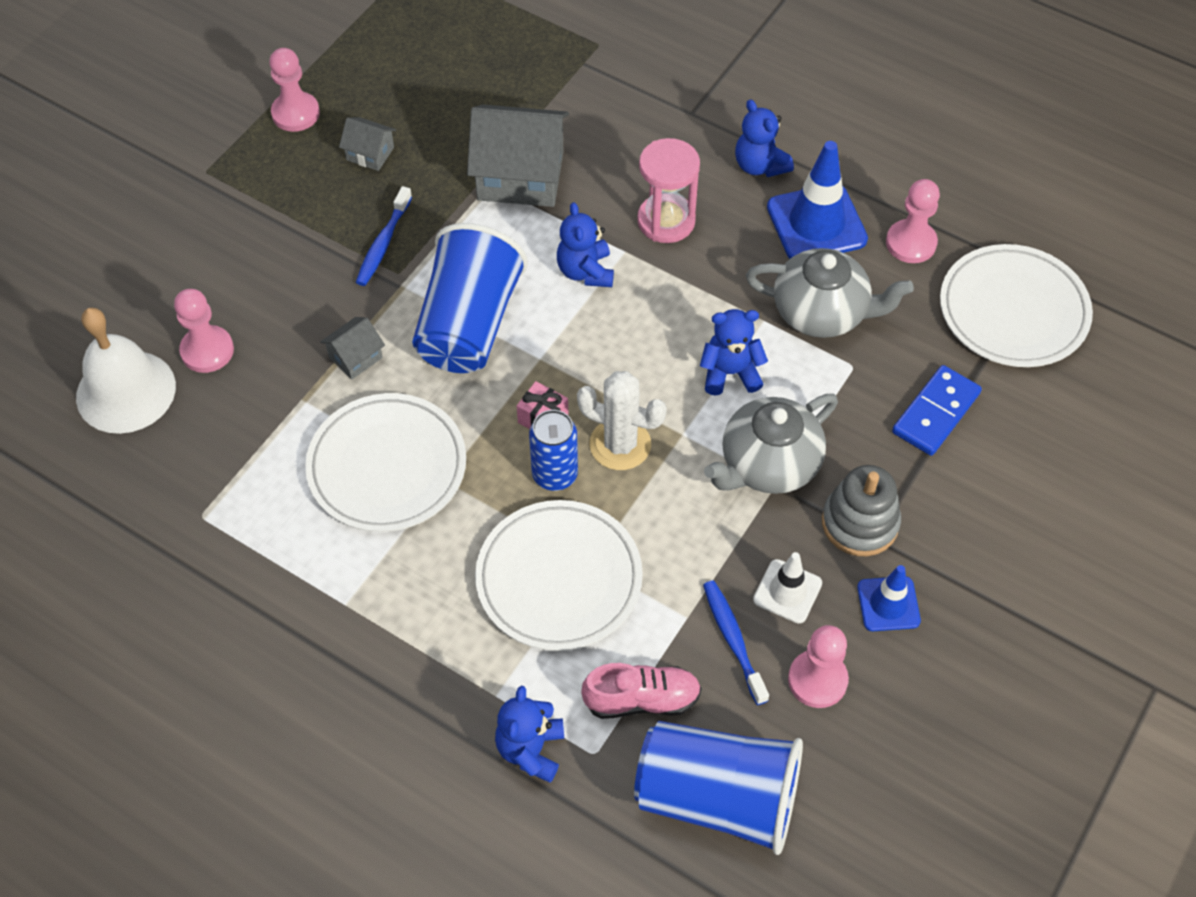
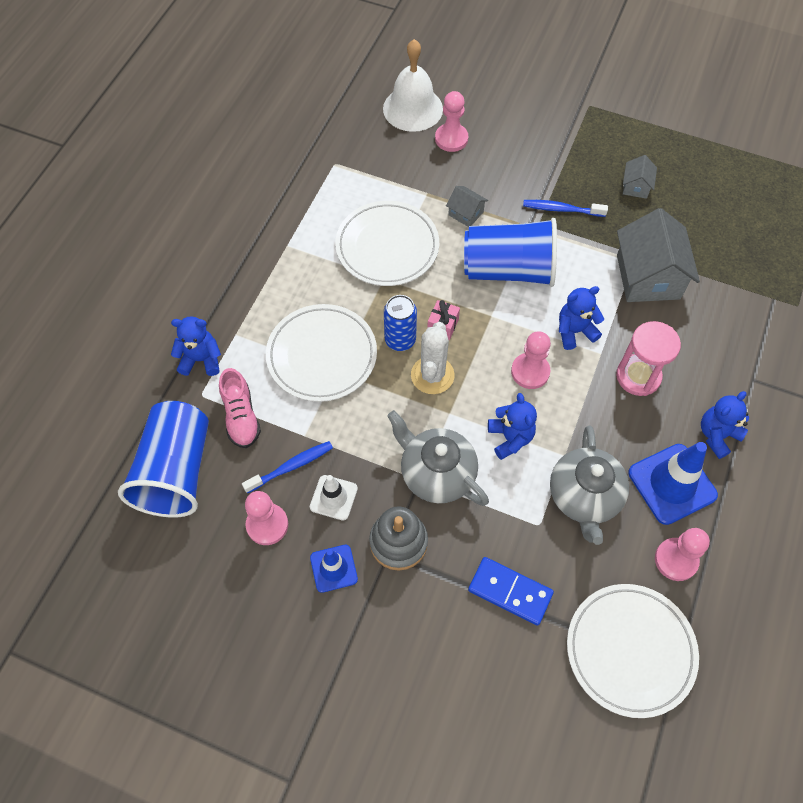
camera: 80 degrees right, 5 degrees up
pink pawn [269,48,320,132] -> pink pawn moved to [511,331,551,389]

